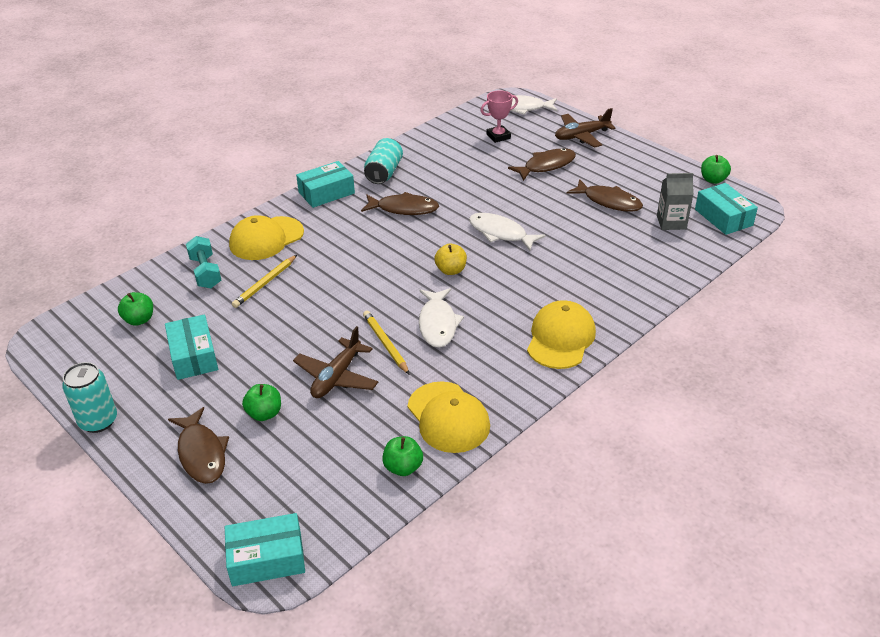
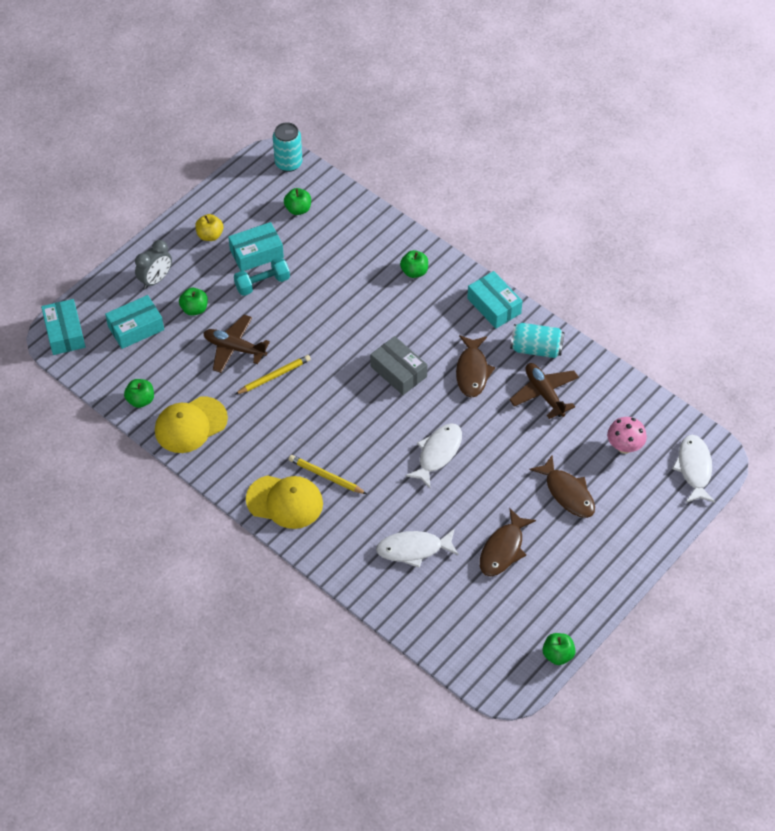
camera: 85 degrees right, 15 degrees up
turquoise can [62,362,117,433] -> turquoise can moved to [273,122,302,172]
brown fish [168,407,229,484] -> grey clock [135,240,172,289]
turquoise dumbbell [186,236,221,288] -> turquoise dumbbell moved to [234,257,290,296]
yellow cap [229,215,304,260] -> green apple [400,250,428,278]
yellow pencil [232,255,297,308] -> yellow pencil moved to [288,455,367,494]
white fish [419,288,464,348] -> white fish moved to [376,529,459,568]
yellow apple [434,243,467,275] -> yellow apple moved to [195,214,223,241]
pink trophy [480,90,518,143] -> pink mushroom [607,417,647,454]
brown plane [555,108,616,147] -> brown plane moved to [509,363,579,419]
grey carton [657,173,694,230] -> none
turquoise box [695,183,758,235] -> turquoise box moved to [105,295,164,349]
none -> grey box [370,336,427,395]

